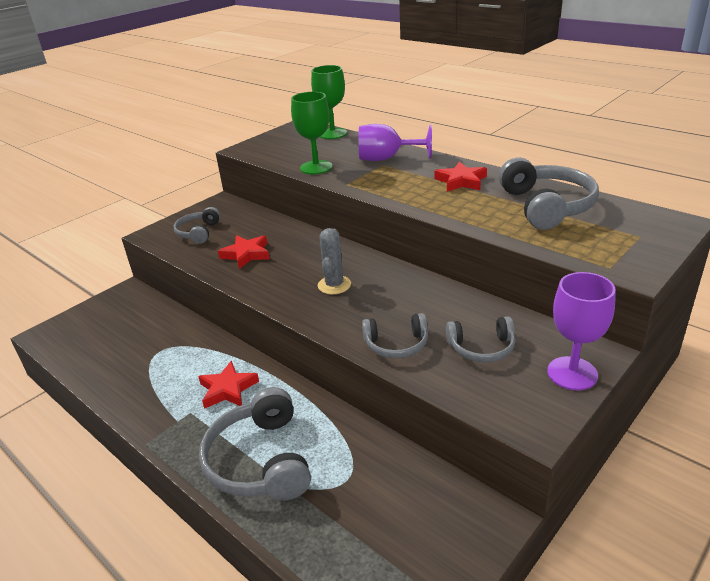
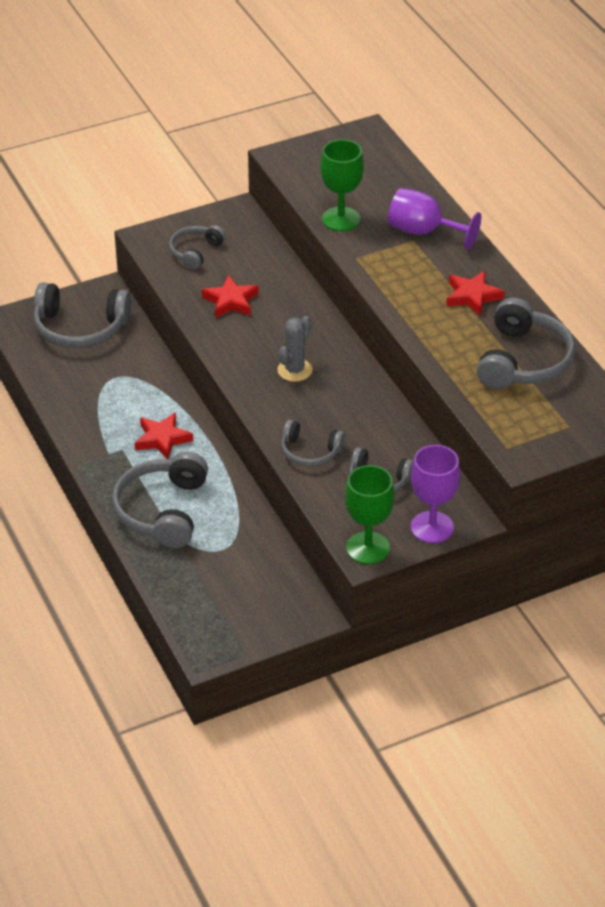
camera: 20 degrees right, 10 degrees up
green goblet [311,65,347,139] -> green goblet moved to [345,465,395,564]
none -> grey headphones [34,282,131,348]

